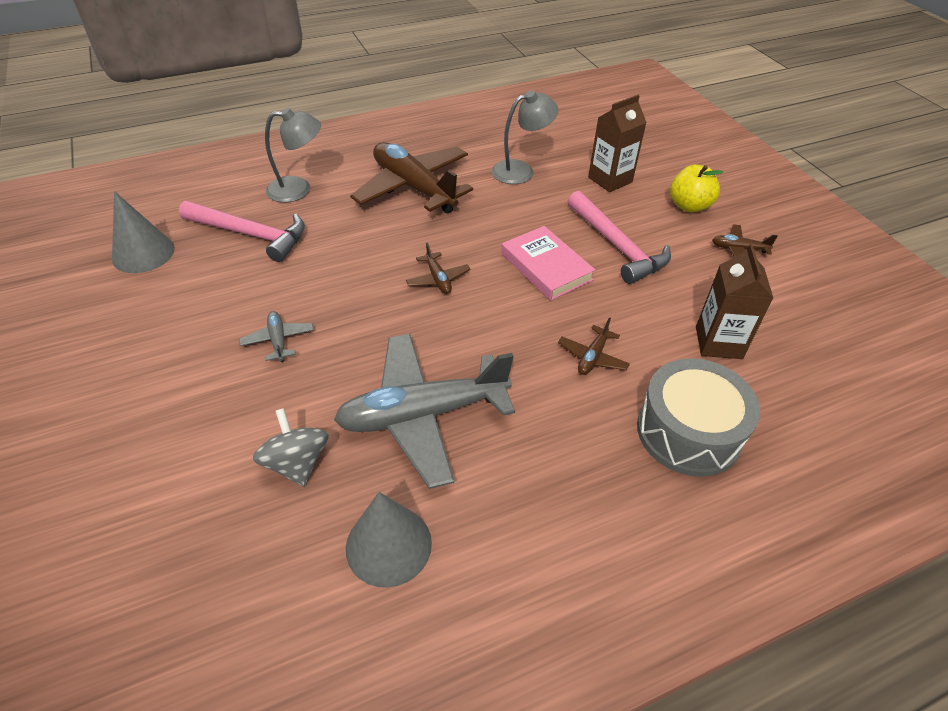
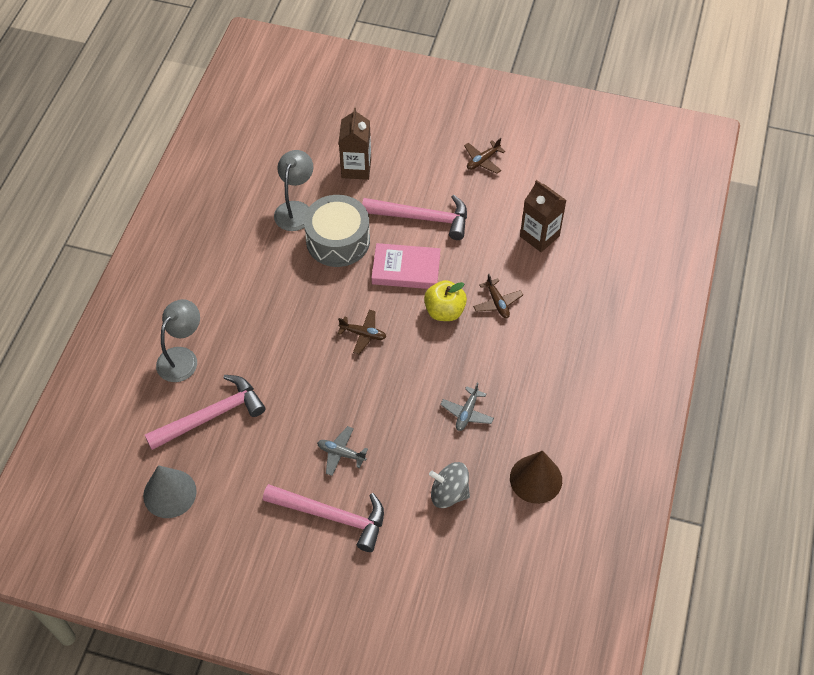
camera: 50 degrees left, 10 degrees up
grey plane [334,334,515,489] -> grey plane [440,382,494,431], size x0.42
grey cone [346,492,432,588] -> brown cone [510,450,562,504]
brown plane [350,142,473,214] -> none
grey drum [637,358,760,477] -> grey drum moved to [304,195,370,267]
yellow apple [670,165,723,212] -> yellow apple moved to [424,280,467,321]
none -> pink hammer [263,484,384,552]

